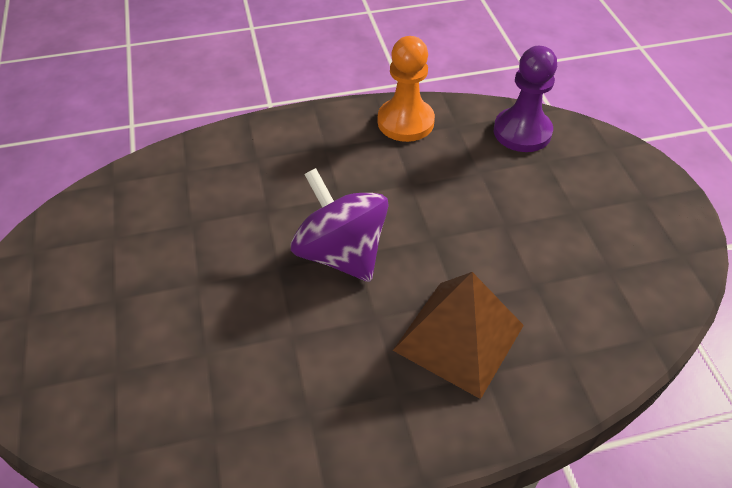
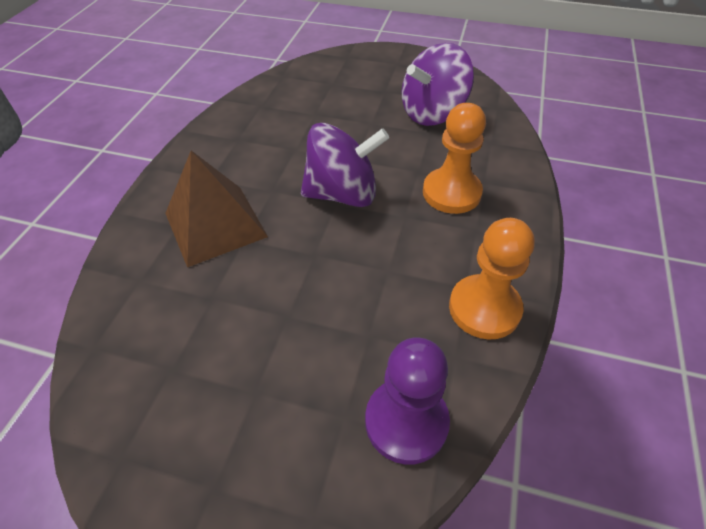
camera: 120 degrees right, 0 degrees up
none -> purple spinning top [401,43,474,126]
none -> orange pawn [423,103,486,214]

